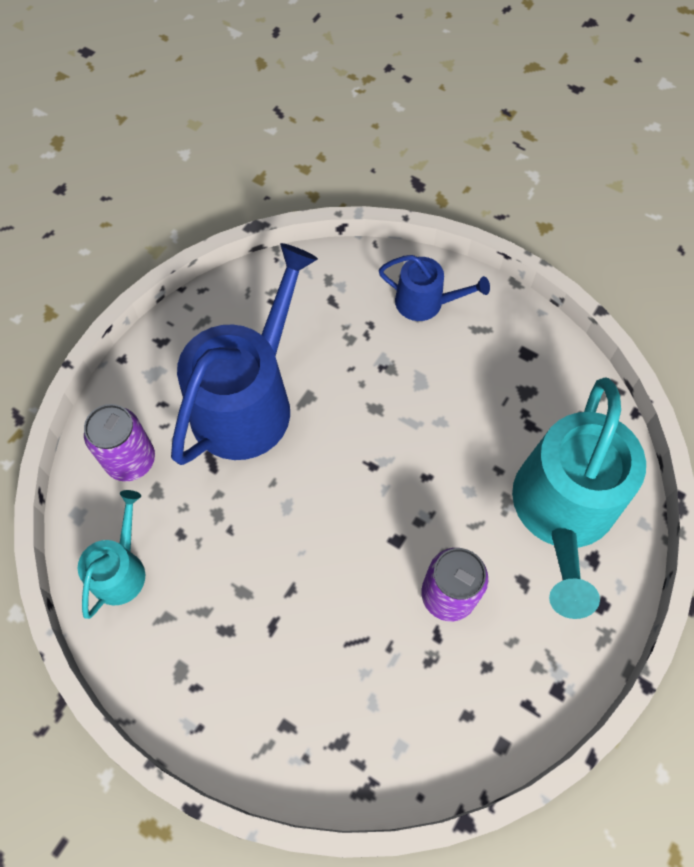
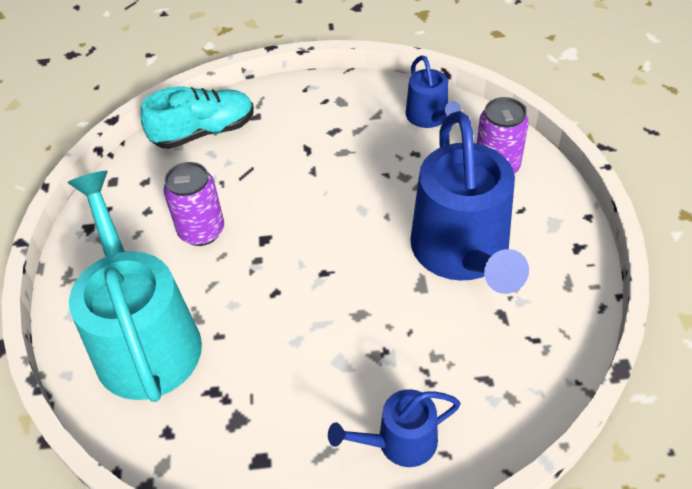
camera: 145 degrees right, 15 degrees down
turquoise watering can [78,490,145,619] -> blue watering can [406,55,461,128]
none -> turquoise shoe [141,86,254,149]

